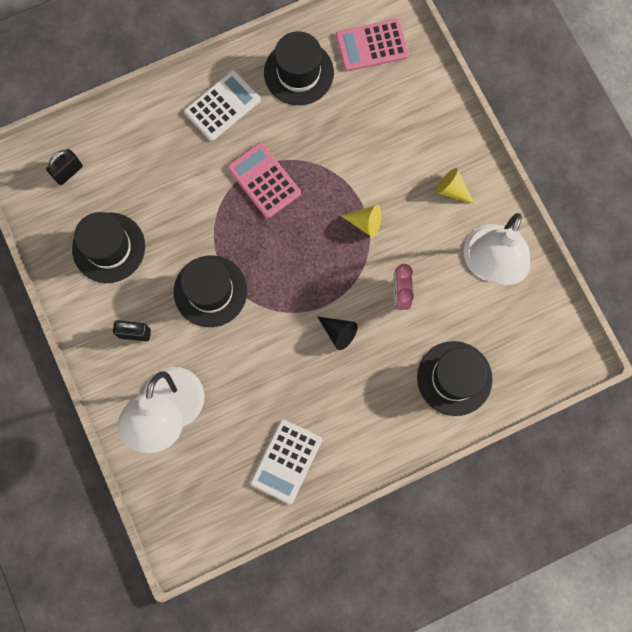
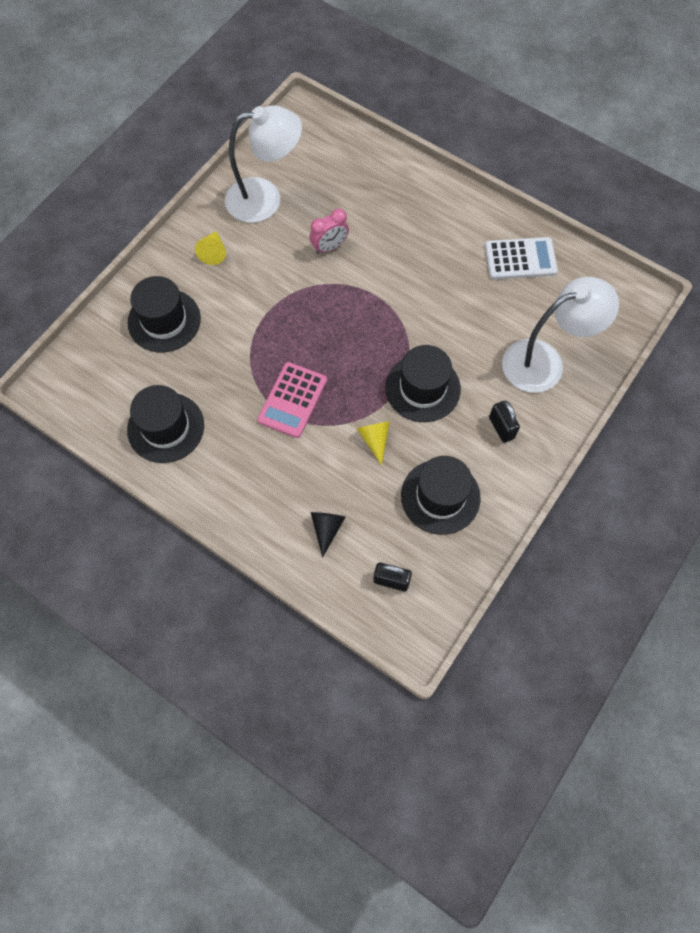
camera: 120 degrees left, 10 degrees down
white calculator [184,70,261,141] -> none
black cone [318,317,357,350] -> black cone moved to [311,512,345,558]
pink calculator [336,19,409,71] -> none
yellow cone [340,205,382,237] -> yellow cone moved to [357,421,390,465]
black hat [417,341,493,416] -> black hat moved to [127,276,201,352]

